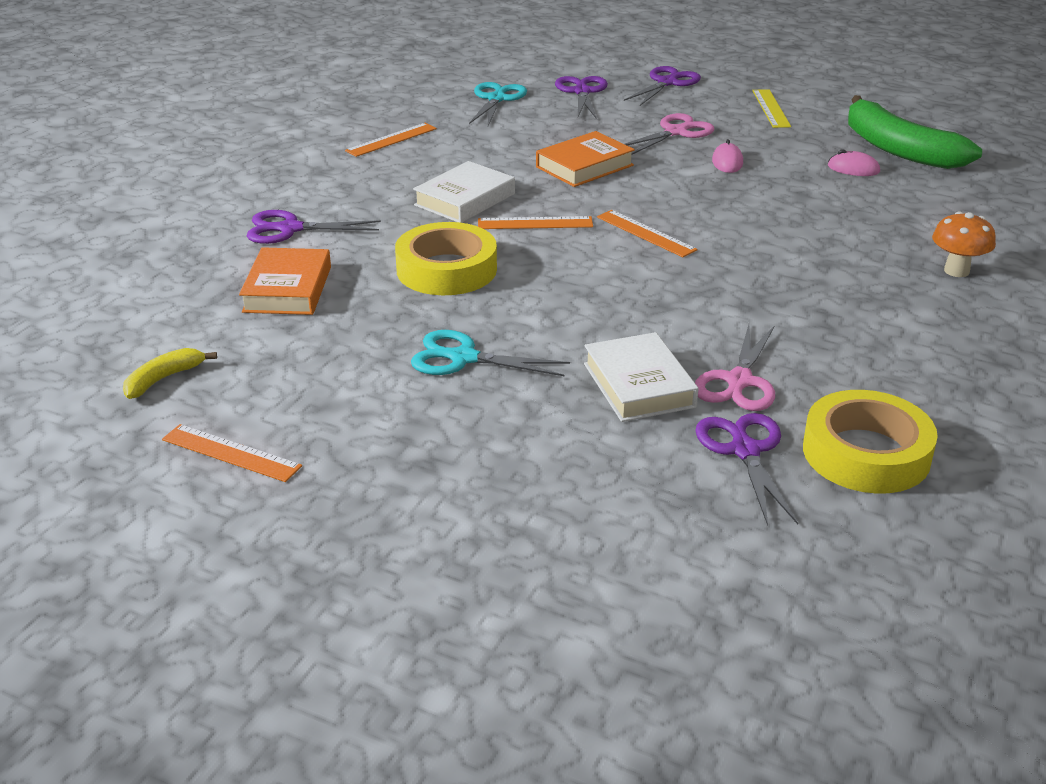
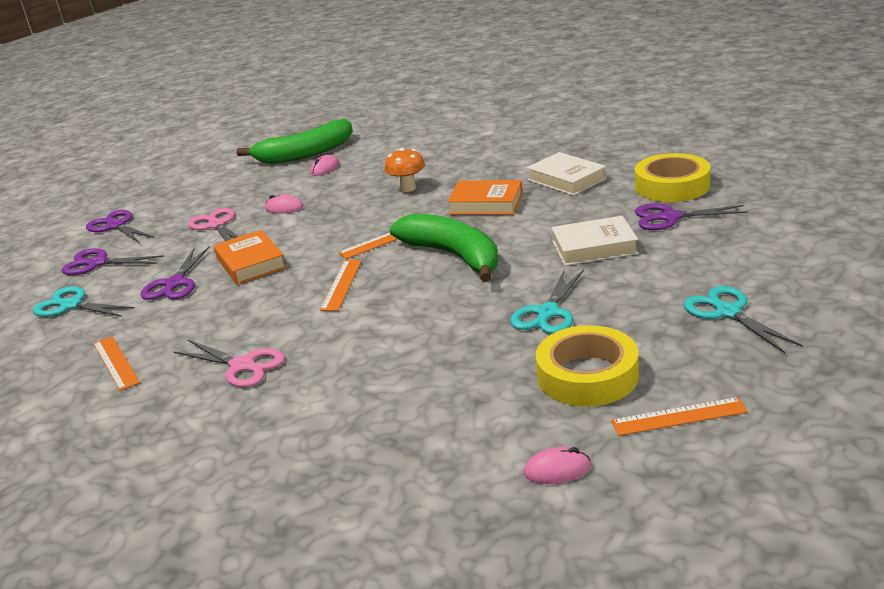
camera: 75 degrees left, 5 degrees down
yellow banana [123,348,217,399] -> pink mouse [524,447,591,484]
orange ruler [162,424,302,482] -> orange ruler turned 45 degrees clockwise [611,397,748,436]
orange book [239,247,331,315] -> orange book moved to [447,180,523,215]
purple scissors [247,210,381,244] -> purple scissors moved to [141,246,210,300]
yellow tape [395,222,497,295] -> yellow tape moved to [536,325,639,407]
white book [413,161,515,223] -> white book moved to [527,152,607,196]
pink scissors [695,325,775,411] -> pink scissors moved to [173,340,285,387]
yellow ruler [752,89,791,128] -> none
orange mushroom [932,212,996,277] -> orange mushroom moved to [385,148,425,192]
none -> green banana [390,213,498,282]
none -> turquoise scissors [683,286,803,353]

